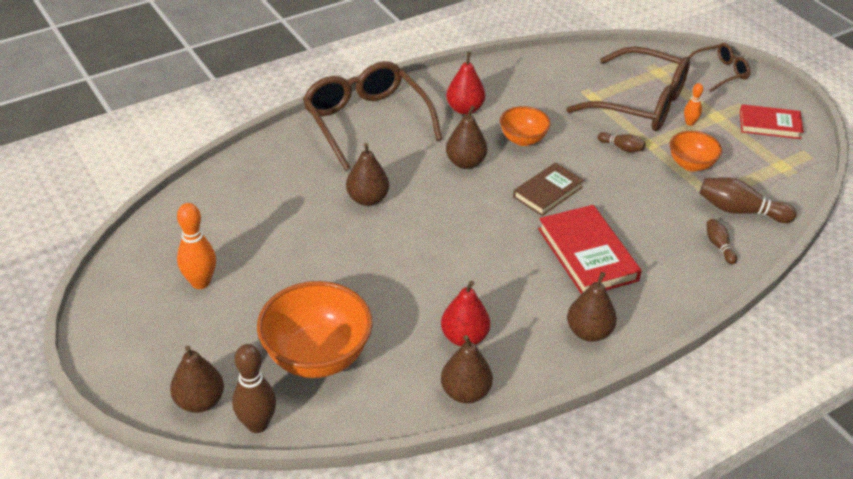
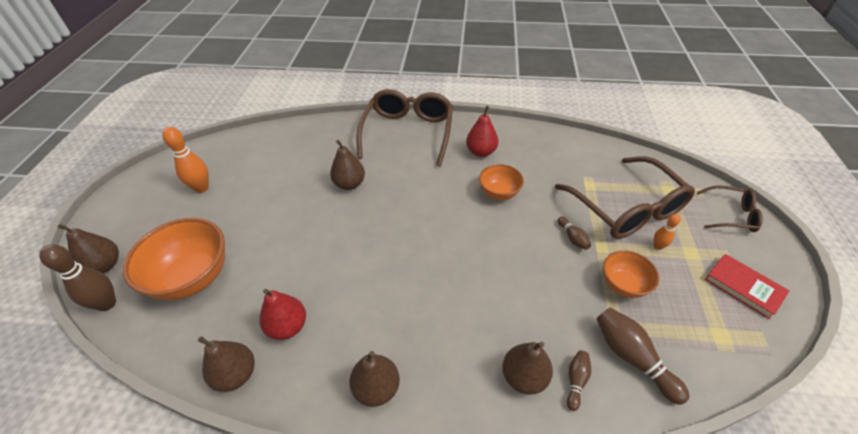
camera: 40 degrees right, 5 degrees up
brown pear [446,106,487,169] -> brown pear moved to [502,342,553,395]
brown book [513,162,584,216] -> none
red book [538,205,641,294] -> none

